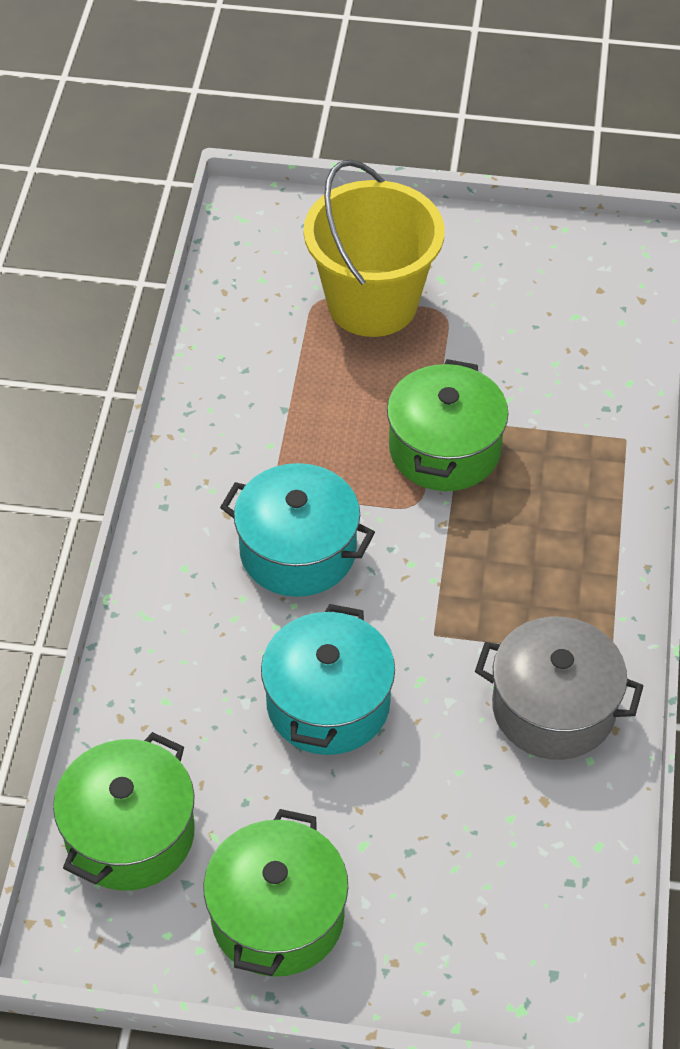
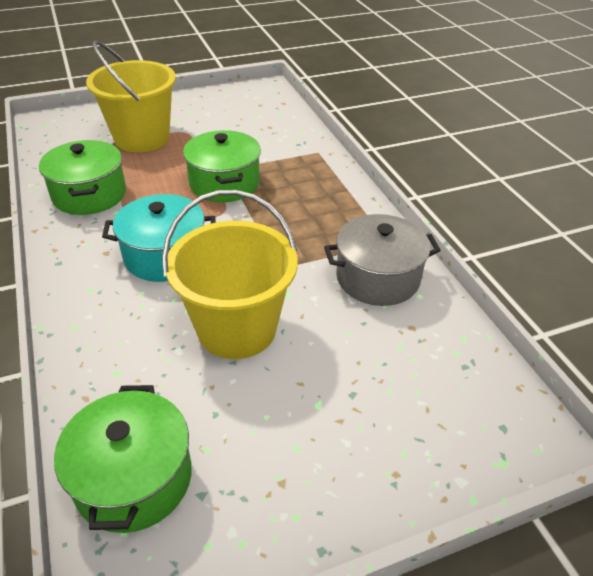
camera: 30 degrees left, 10 degrees down
green pot [203,809,348,977] -> green pot moved to [39,140,126,215]
turquoise pot [261,604,395,755] -> yellow bucket [162,190,298,359]

